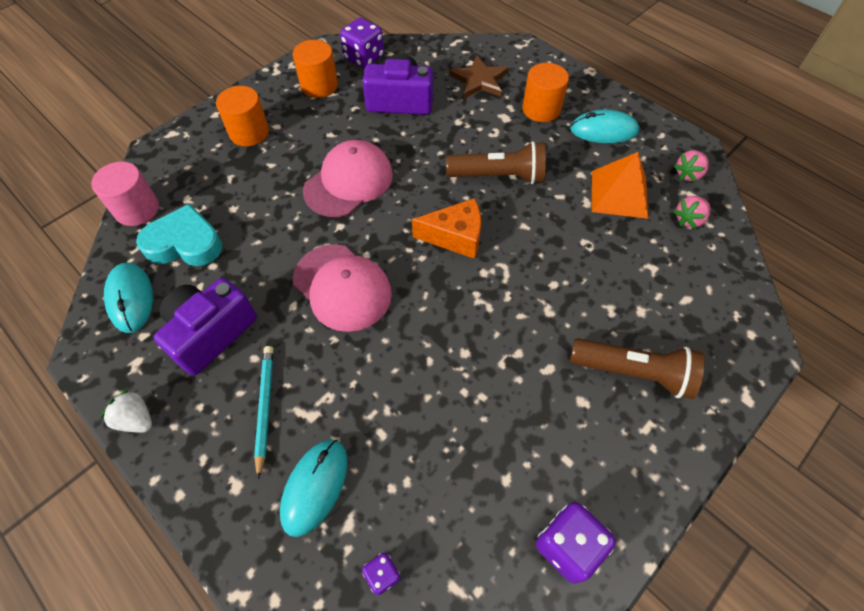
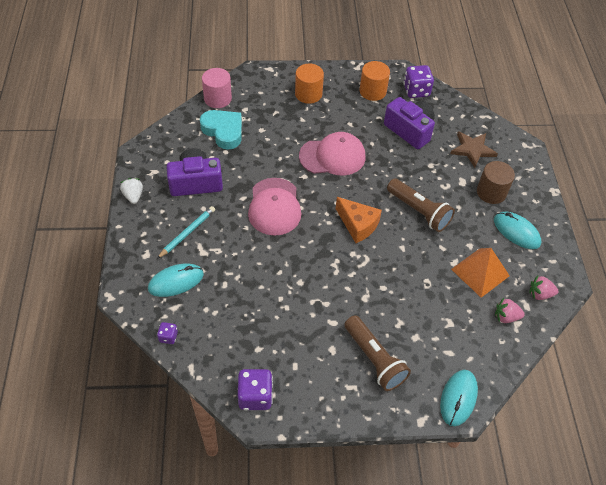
camera: 40 degrees right, 5 degrees down
turquoise mouse [104,263,153,333] -> turquoise mouse moved to [440,370,478,426]
orange cylinder [522,63,569,122] -> brown cylinder [477,161,515,204]

